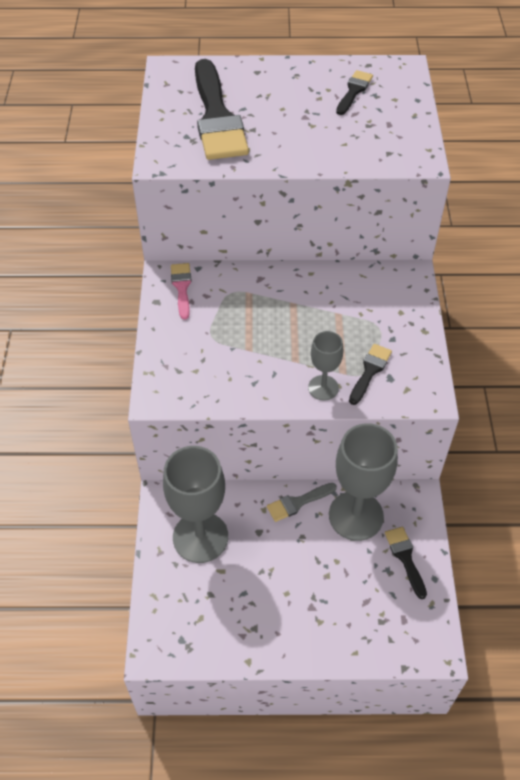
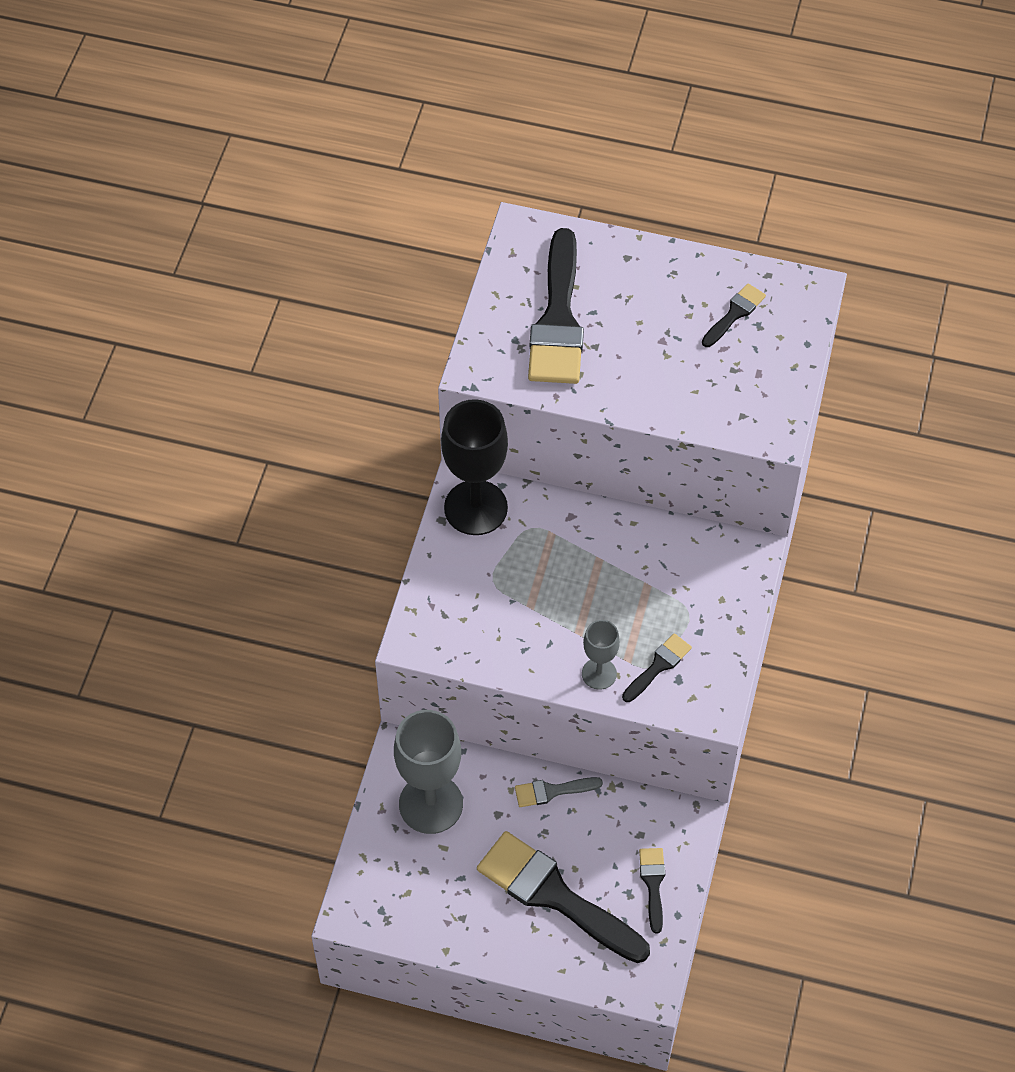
camera: 15 degrees right, 5 degrees up
pink brush [171,263,192,320] -> black goblet [441,399,508,535]
grey goblet [329,423,398,541] -> none
none -> black brush [477,831,650,963]

